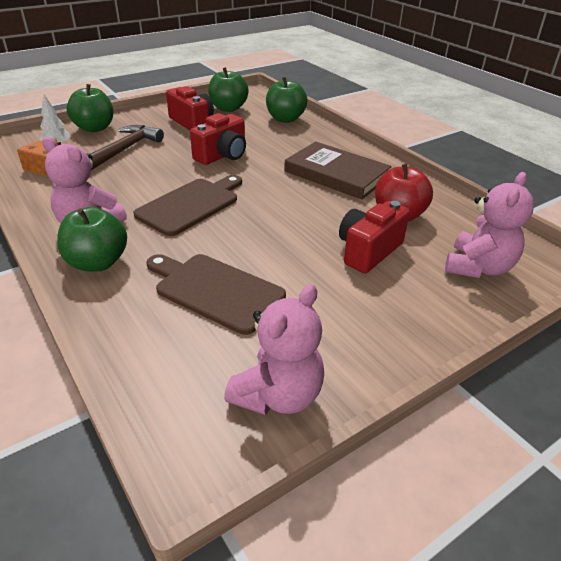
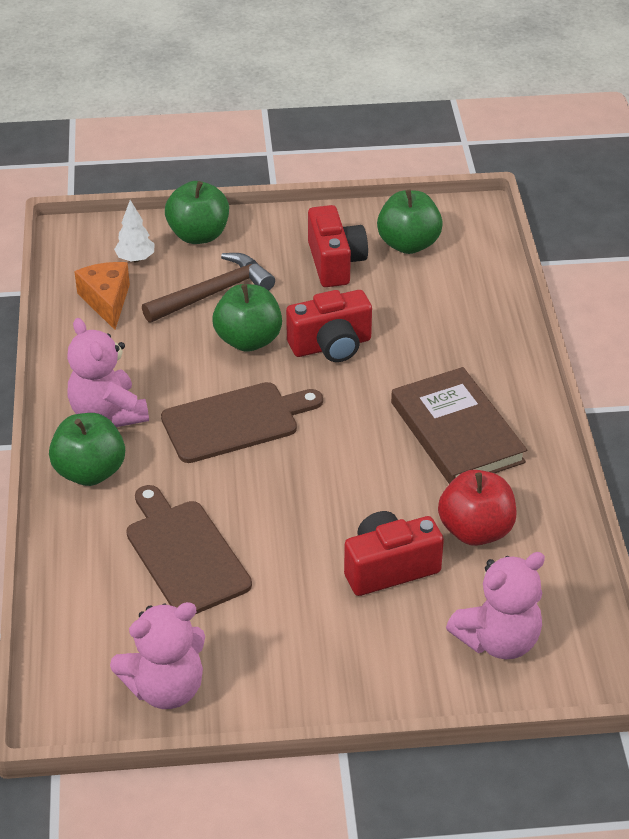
camera: 30 degrees right, 5 degrees up
green apple [266,77,307,123] -> green apple moved to [213,284,282,352]

